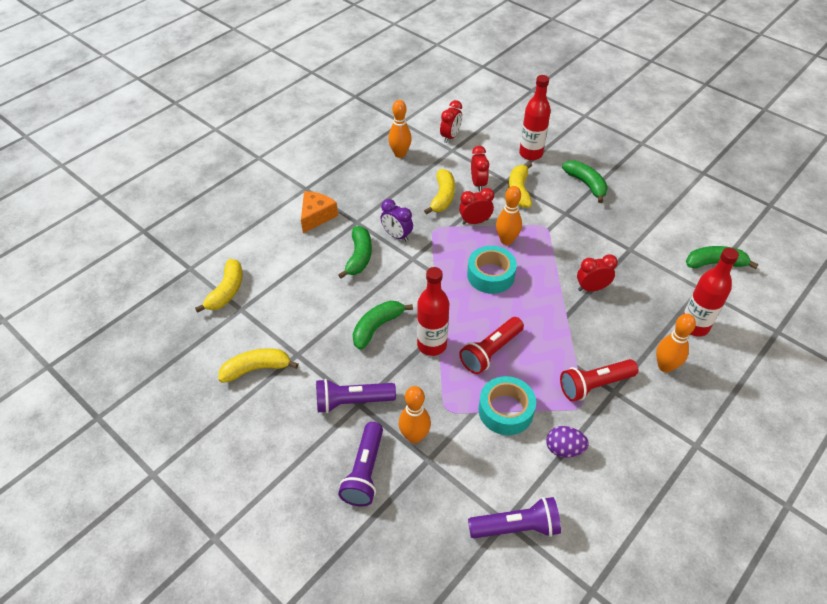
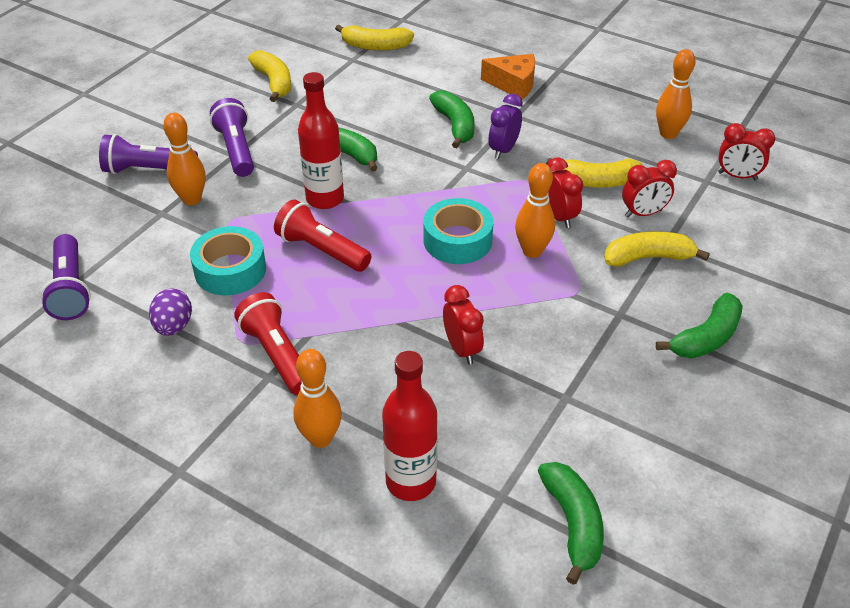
camera: 80 degrees right, 5 degrees down
green banana [338,226,372,279] -> green banana turned 105 degrees counterclockwise [429,90,475,148]
red bottle [519,75,551,160] -> none

